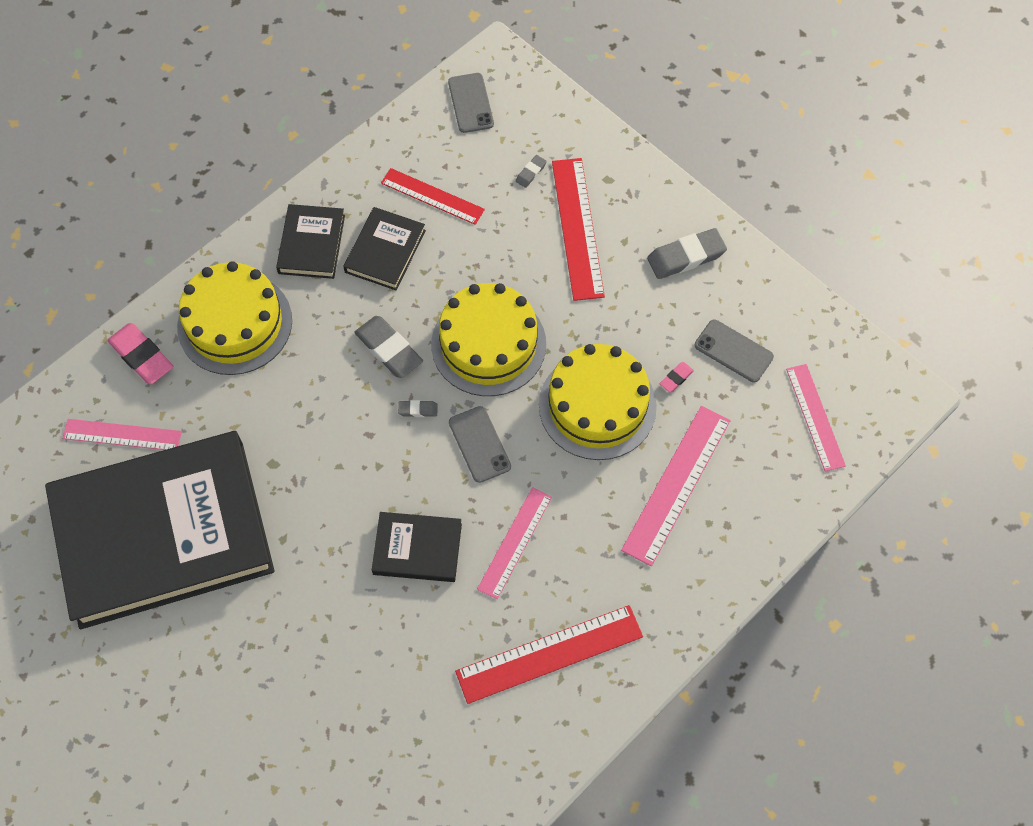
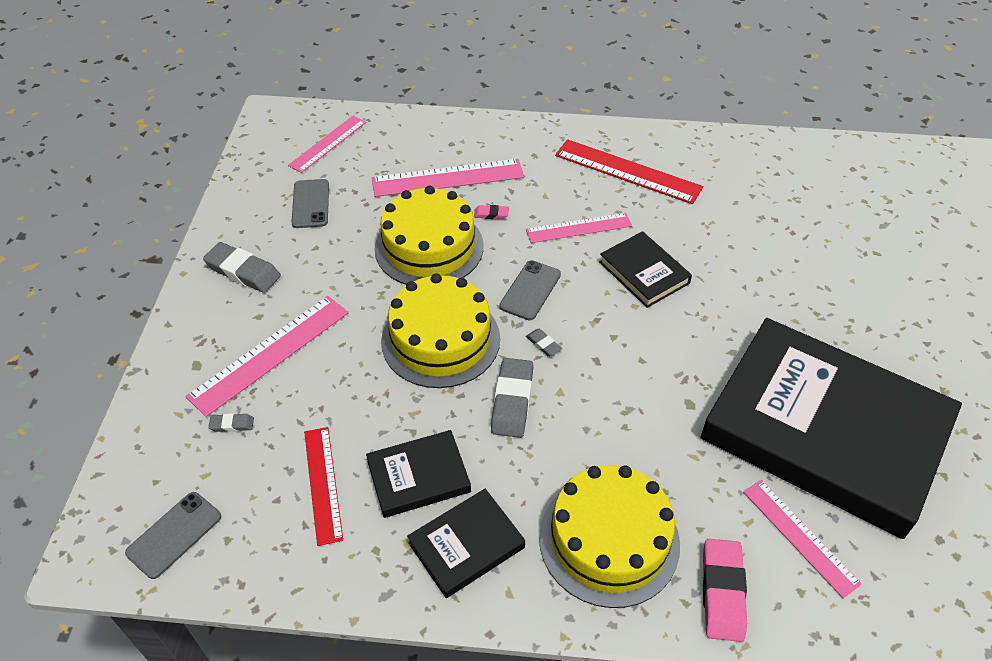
camera: 130 degrees left, 15 degrees down
red ruler [552,158,605,301] -> pink ruler [185,296,349,417]
pink eraser [660,362,694,392] -> pink eraser moved to [474,205,509,219]

